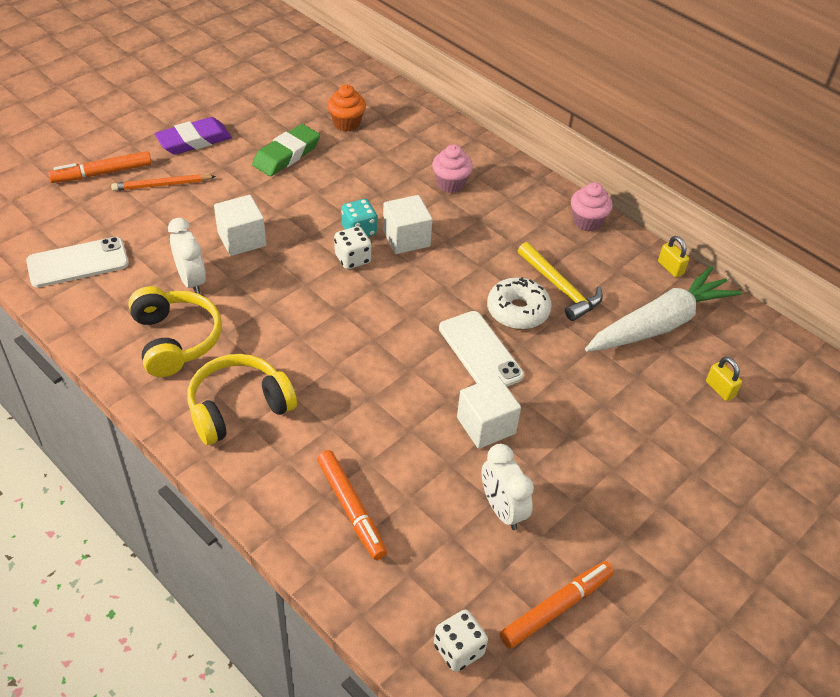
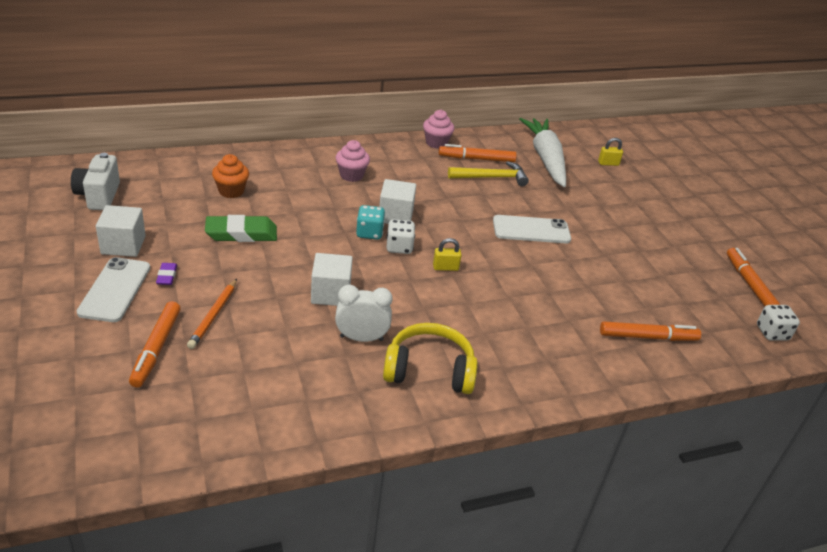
camera: 65 degrees left, 10 degrees down
white phone [26,237,129,288] -> white phone moved to [77,257,150,322]
purple eraser [154,117,232,155] -> purple eraser [156,263,177,285], size x0.49
yellow headphones [187,354,297,445] -> none
green eraser [252,124,320,176] -> green eraser turned 75 degrees counterclockwise [205,215,277,242]
white cube [457,376,521,449] -> white cube moved to [96,205,146,257]
white clock [482,444,534,530] -> none
white donut [487,277,552,329] -> none
yellow padlock [658,236,689,277] -> yellow padlock moved to [433,238,462,271]
none -> white camera [71,153,120,210]
none -> orange marker [439,144,517,162]

